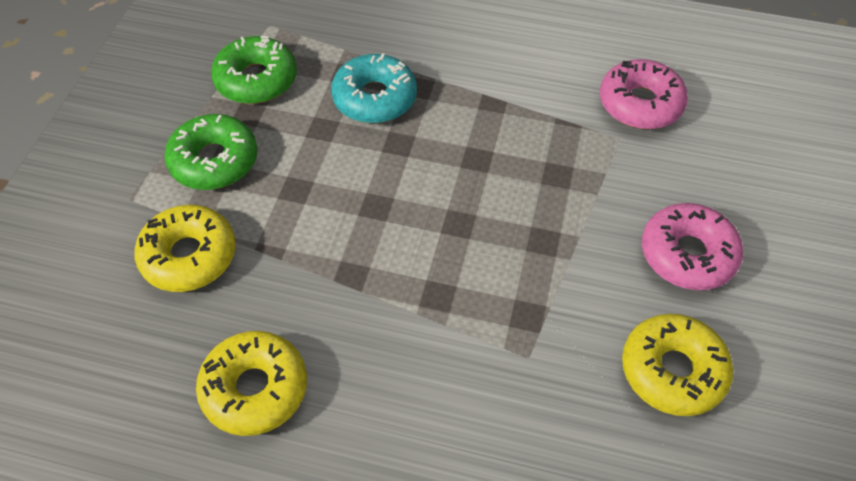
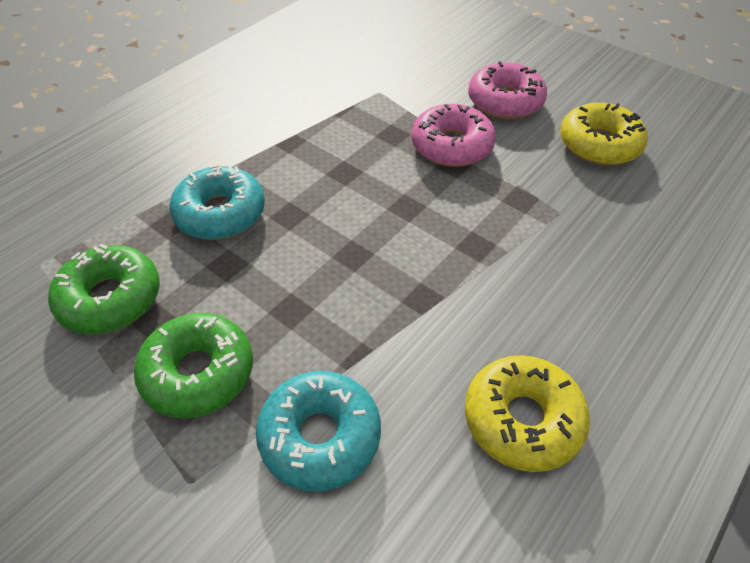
camera: 65 degrees left, 5 degrees down
yellow donut [135,205,236,292] -> turquoise donut [256,371,381,491]
pink donut [600,59,688,129] -> pink donut moved to [412,104,496,167]

